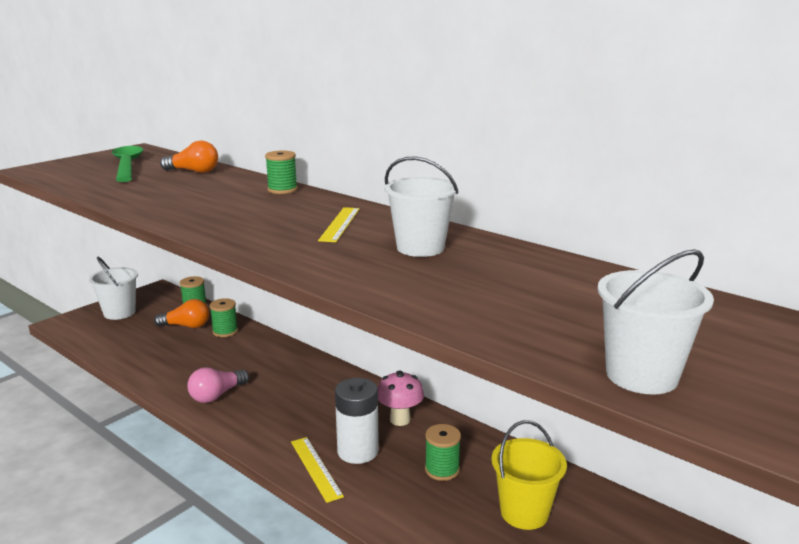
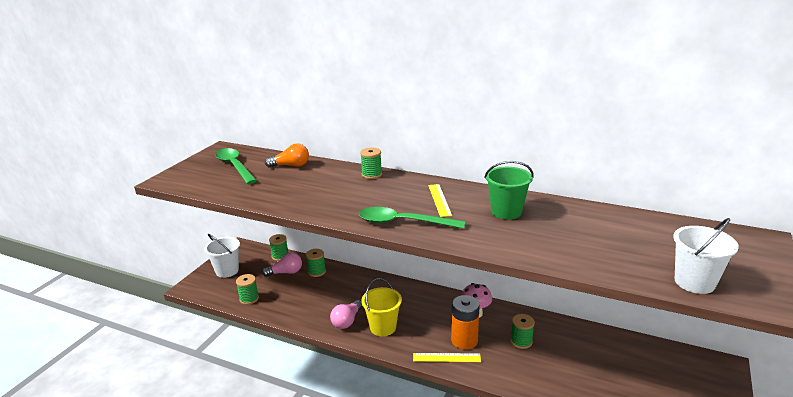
camera: 15 degrees left, 5 degrees up
orange light bulb [154,299,209,328] -> pink light bulb [262,253,302,277]
yellow ruler [291,437,344,503] -> yellow ruler turned 45 degrees counterclockwise [413,353,481,362]
white battery [335,378,379,464] -> orange battery [451,295,480,350]
white bucket [384,157,459,257] -> green bucket [484,161,533,220]
yellow bucket [491,420,567,530] -> yellow bucket moved to [361,278,402,336]
none -> green spool [236,274,259,305]
none -> green spoon [359,207,465,229]

